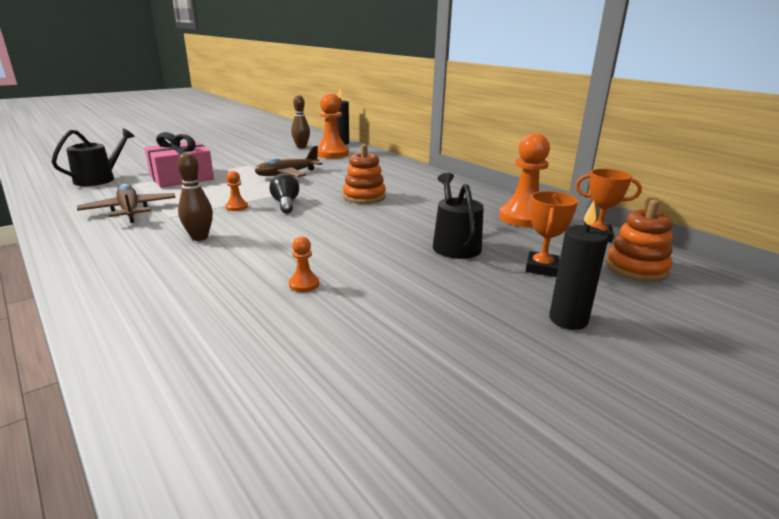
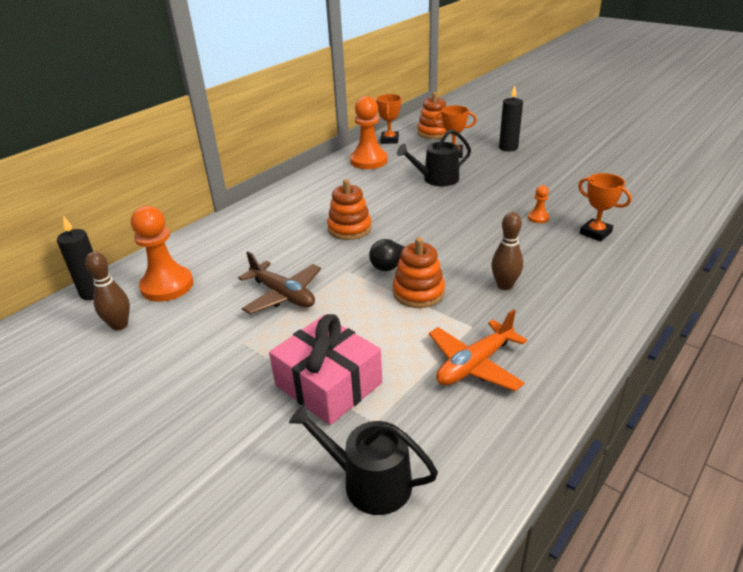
camera: 100 degrees left, 10 degrees up
brown plane [77,184,176,223] -> orange plane [429,309,527,391]
orange pawn [225,171,248,211] -> orange stacking toy [393,237,445,308]
none -> orange trophy [578,173,632,241]

